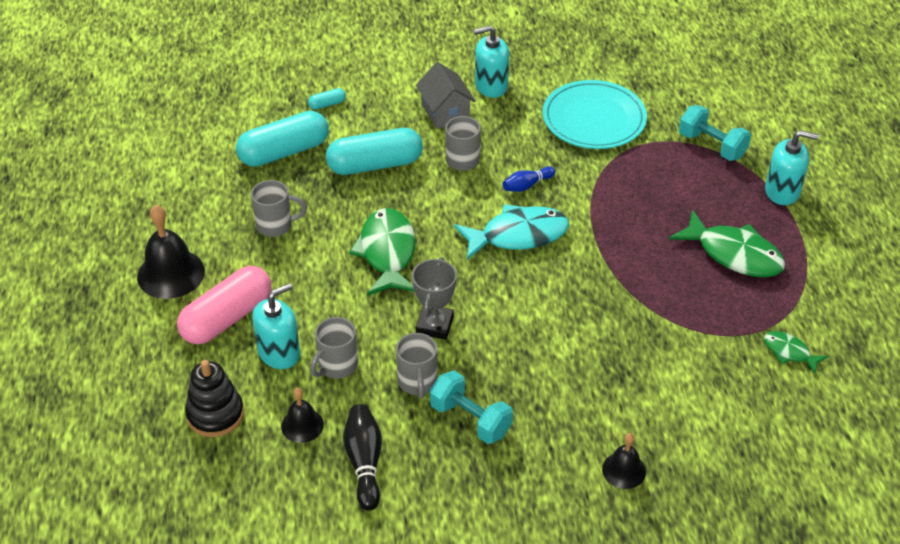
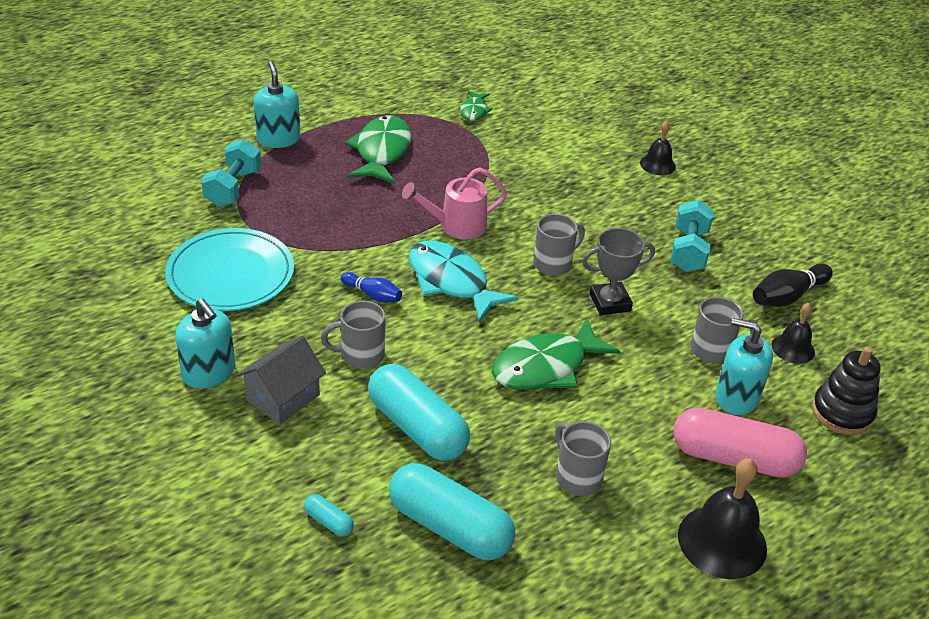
camera: 120 degrees left, 5 degrees down
grey mug [396,333,437,399] -> grey mug moved to [533,214,585,276]
none -> pink watering can [402,167,507,240]

